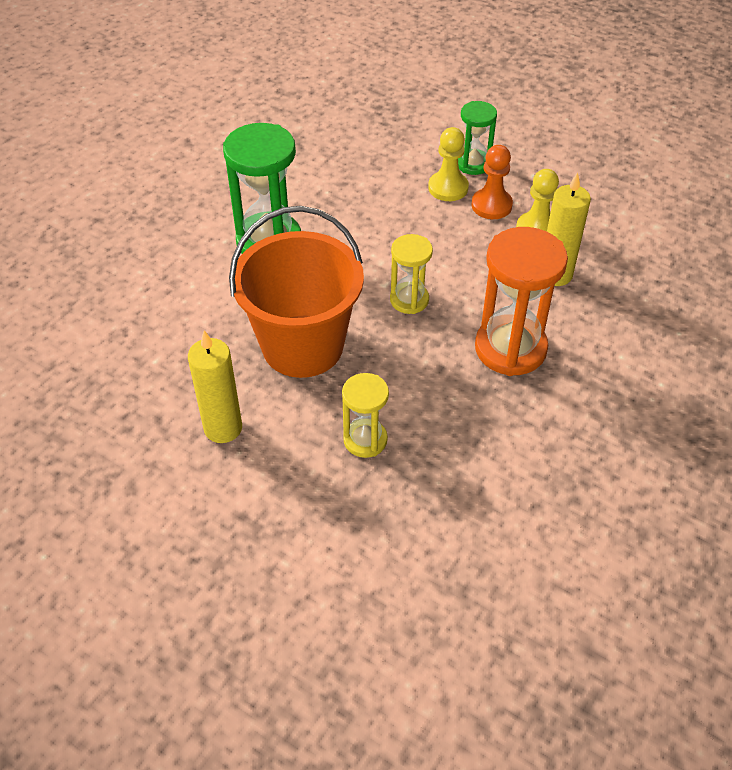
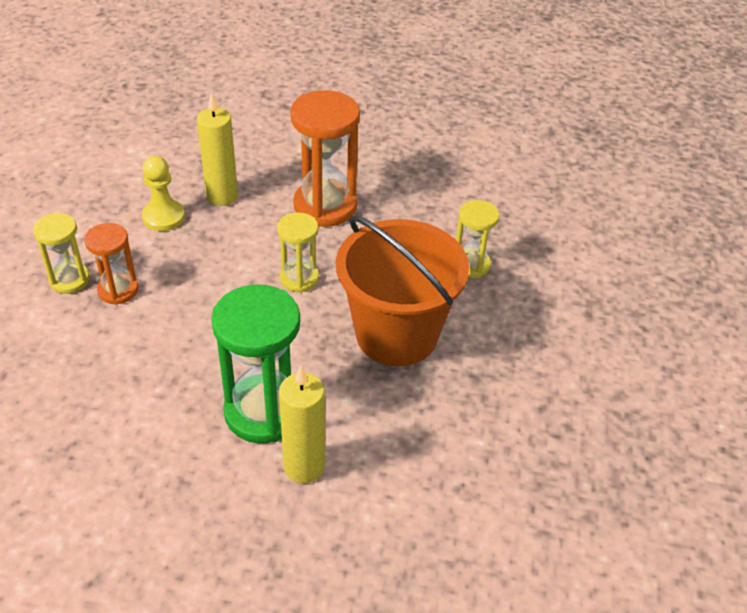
camera: 115 degrees left, 5 degrees down
yellow candle [188,330,242,443] -> yellow candle moved to [279,366,325,483]
yellow pawn [428,127,469,201] -> orange hourglass [84,223,138,305]
green hourglass [458,101,497,175] -> yellow hourglass [33,213,90,294]
orange pawn [471,145,513,219] -> none

